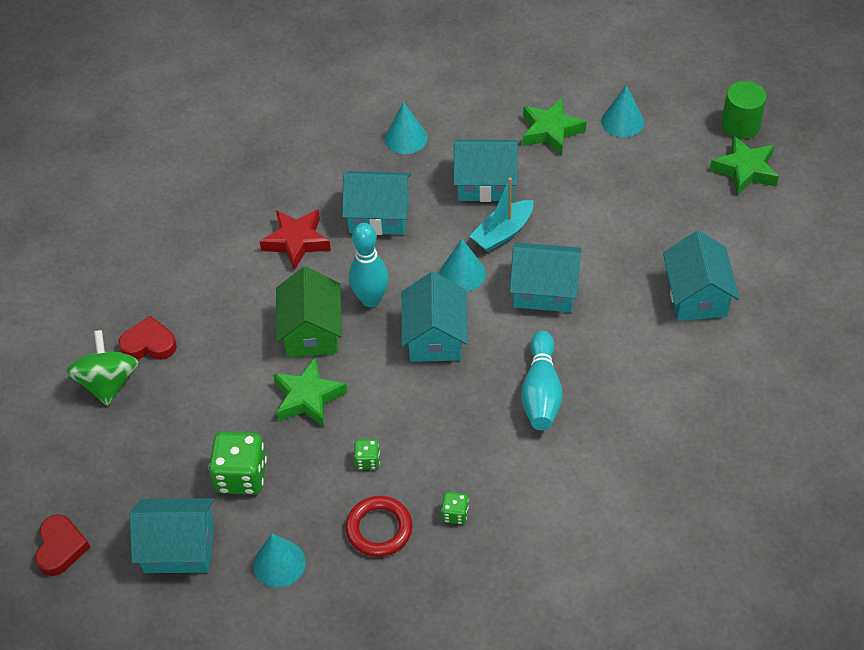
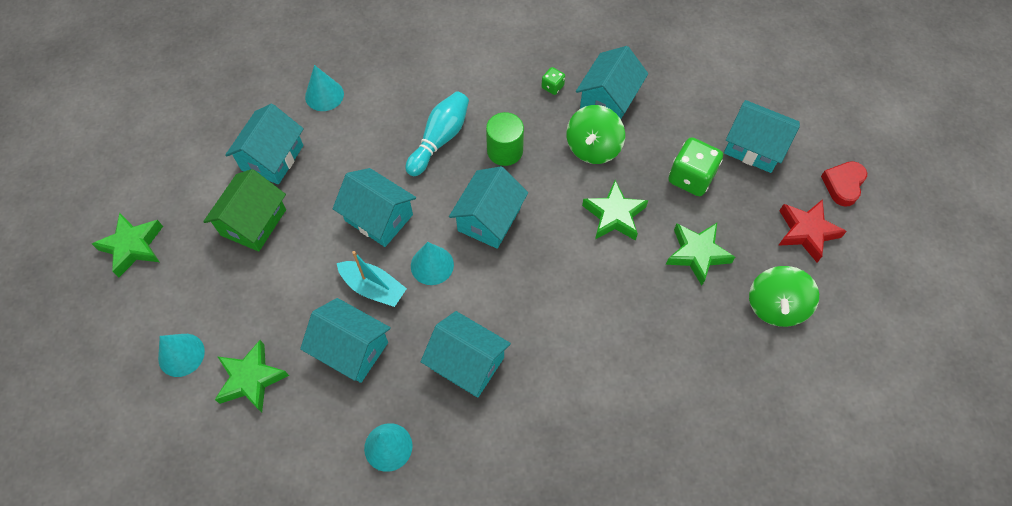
camera: 155 degrees left, 10 degrees up
red heart [119,316,177,360] -> none
turquoise cone [253,534,306,588] -> turquoise cone moved to [305,65,344,111]
red star [259,209,331,270] -> red star moved to [778,199,847,262]
green house [276,267,342,357] -> green house moved to [203,169,286,252]
red ring [346,496,412,557] -> turquoise house [576,46,648,119]
turquoise bowling pin [349,223,389,307] -> none
green dice [354,439,380,470] -> green spinning top [566,105,625,164]
turquoise boat [470,178,533,252] -> turquoise boat turned 45 degrees clockwise [337,251,407,307]
green cylinder [721,81,767,139] -> green cylinder moved to [486,112,524,166]
none -> green star [666,223,735,285]

